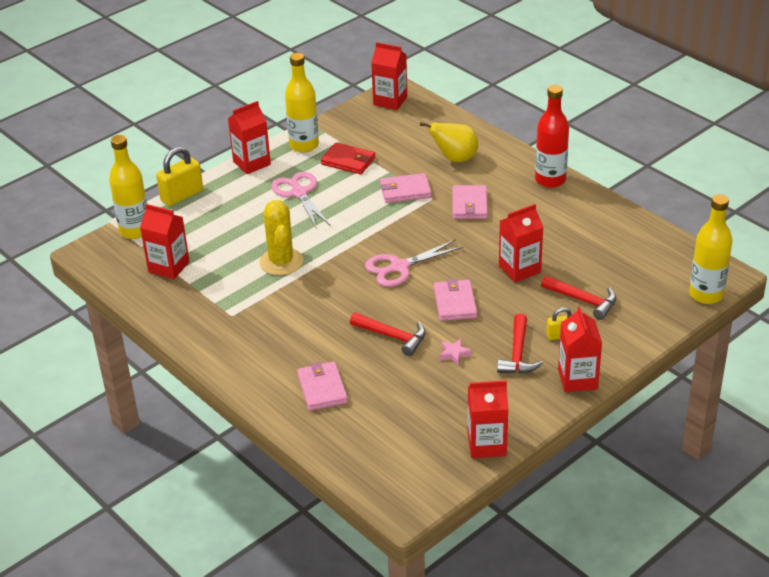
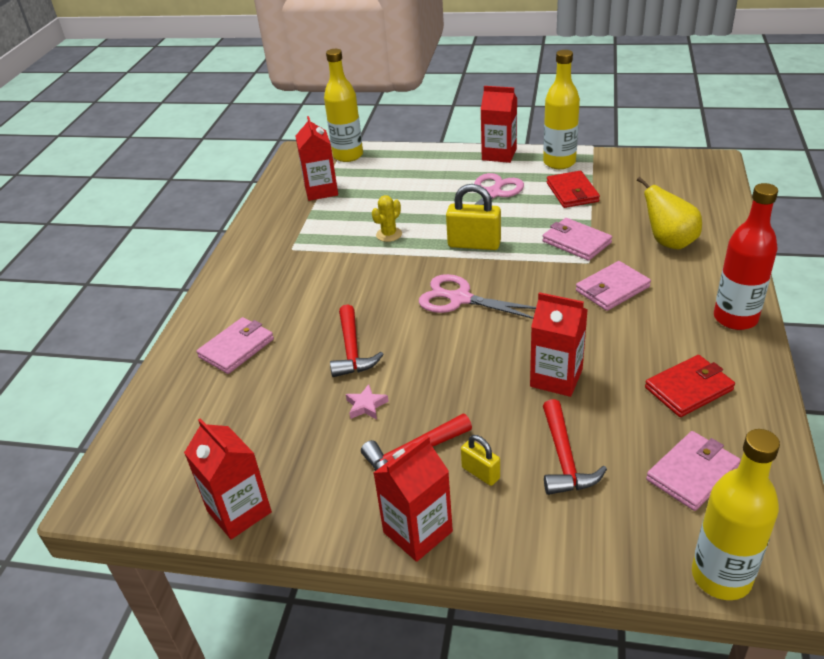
camera: 55 degrees right, 0 degrees up
yellow padlock [156,147,203,206] -> yellow padlock moved to [446,184,501,250]
yellow cactus [260,200,303,275] -> yellow cactus [372,195,402,242], size x0.55
red carton [371,42,407,110] -> none
pink wallet [434,278,477,321] -> pink wallet moved to [646,431,741,511]
none -> red wallet [645,355,735,417]

